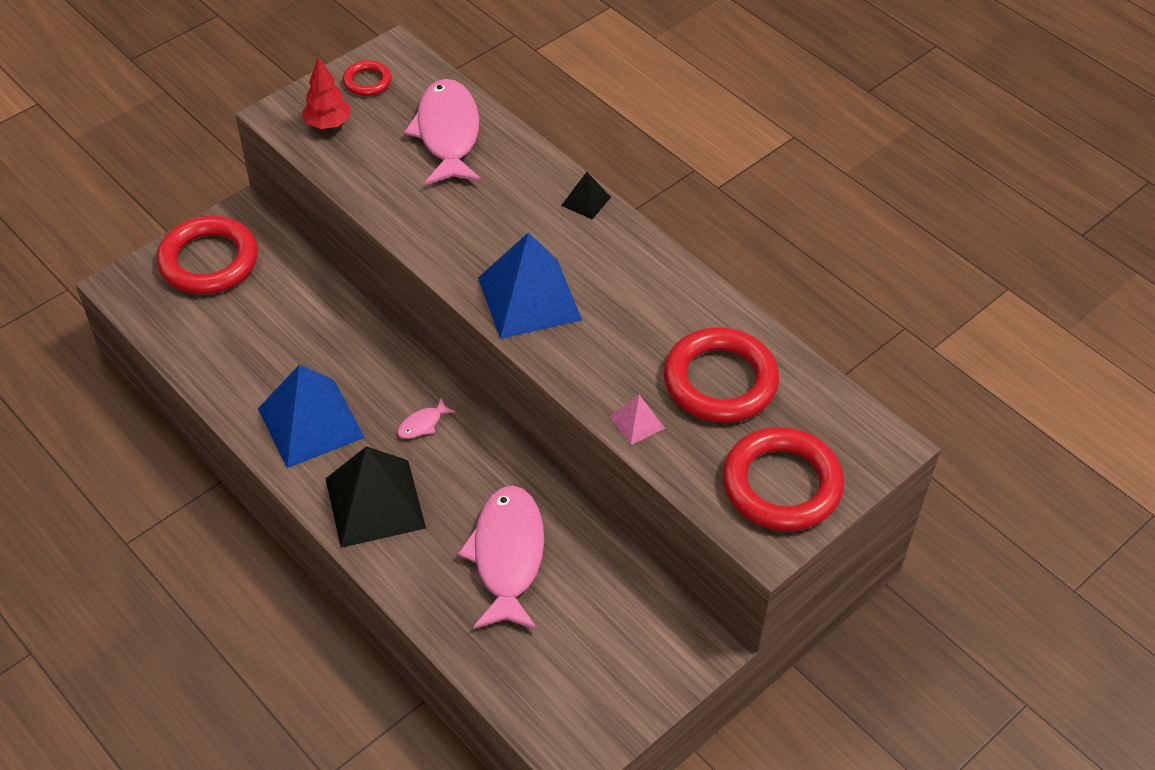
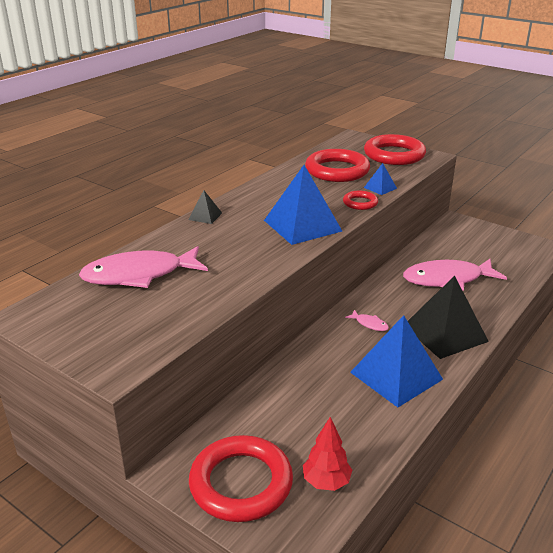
camera: 100 degrees left, 20 degrees down
red tree [302,57,350,129] -> red tree moved to [303,417,352,491]
red ring [343,60,392,96] -> red ring moved to [343,191,378,210]
pink pyramid [610,395,665,445] -> blue pyramid [364,163,397,195]

